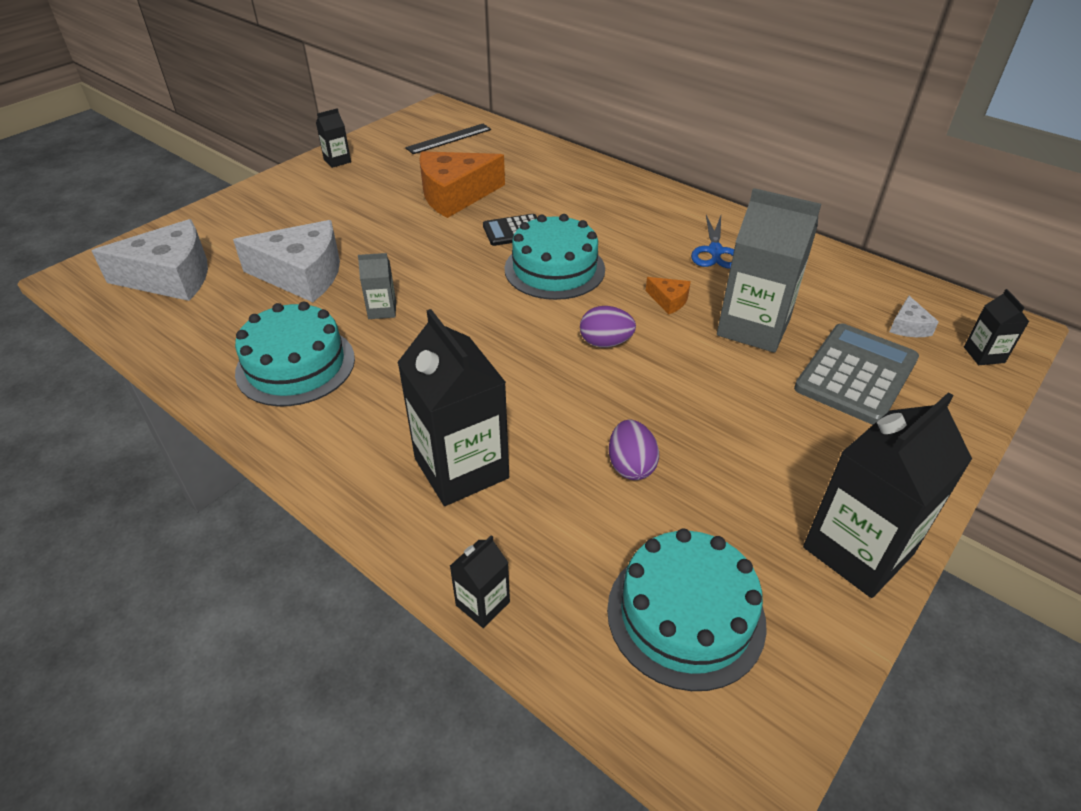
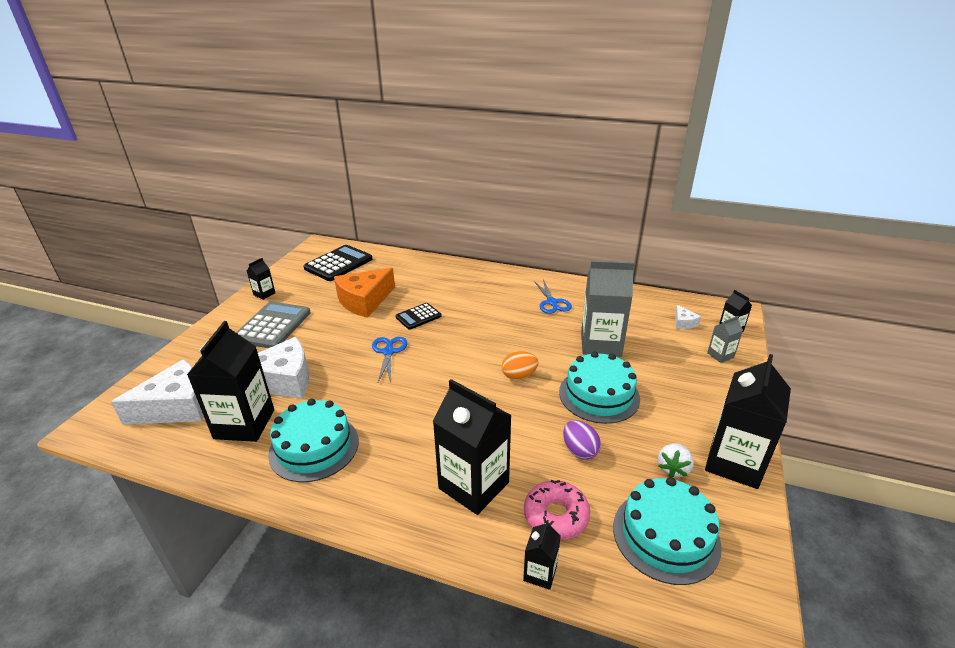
camera: 20 degrees left, 10 degrees down
grey carton [358,253,396,319] -> grey carton moved to [707,316,743,363]
black ruler [405,124,491,154] -> black calculator [303,245,373,281]
turquoise cake [504,214,605,300] -> turquoise cake moved to [559,351,640,424]
purple egg [580,306,636,347] -> orange egg [502,351,539,380]
orange cheese [646,277,691,314] -> none
grey calculator [794,323,919,425] -> grey calculator moved to [236,301,311,348]
none -> black carton [187,321,274,442]
none -> blue scissors [372,337,407,382]
none -> pink donut [524,480,590,540]
none -> white strawberry [658,443,694,477]

